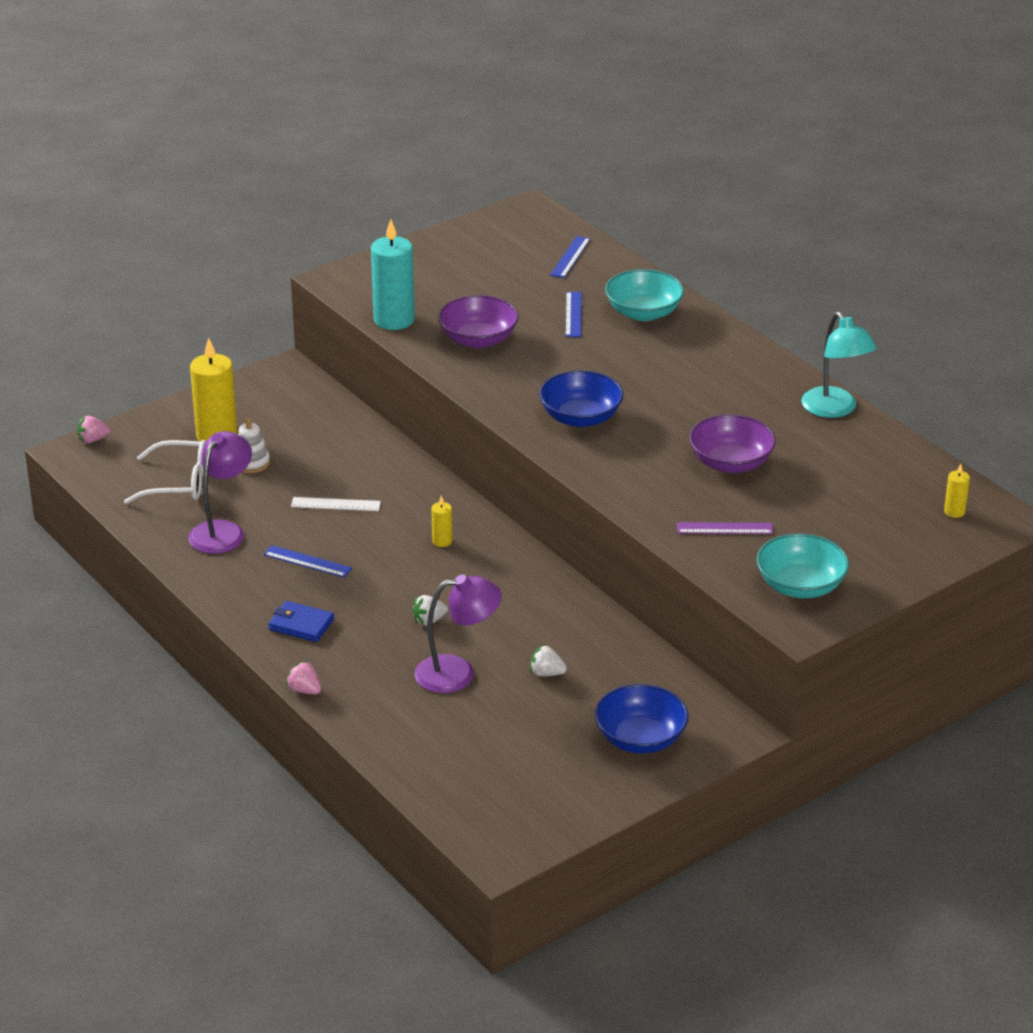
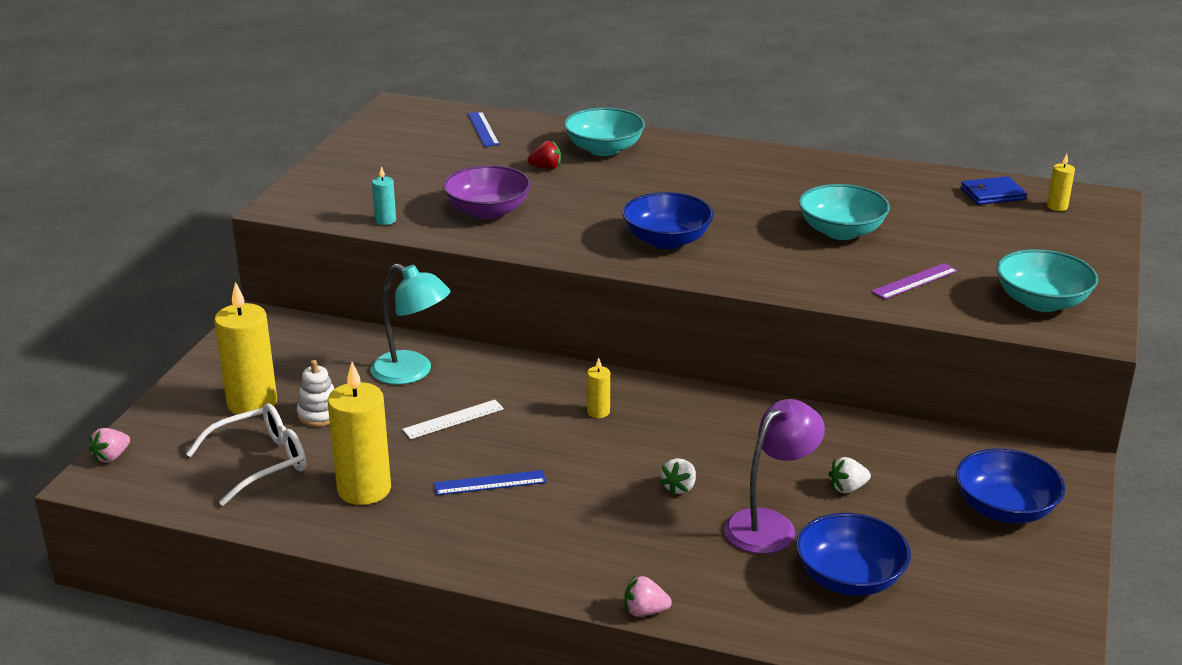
camera: 35 degrees left, 5 degrees down
purple lamp [189,431,252,554] -> yellow candle [327,362,391,505]
blue wallet [268,601,334,642] -> blue wallet moved to [961,176,1027,205]
turquoise candle [371,219,415,330] -> turquoise candle [372,166,396,225], size x0.46
blue ruler [565,292,582,337] -> red strawberry [527,141,561,169]
purple bowl [689,414,776,473] -> turquoise bowl [799,184,890,240]
turquoise lamp [801,312,877,418] -> turquoise lamp moved to [371,264,451,385]
none -> blue bowl [796,513,911,596]

